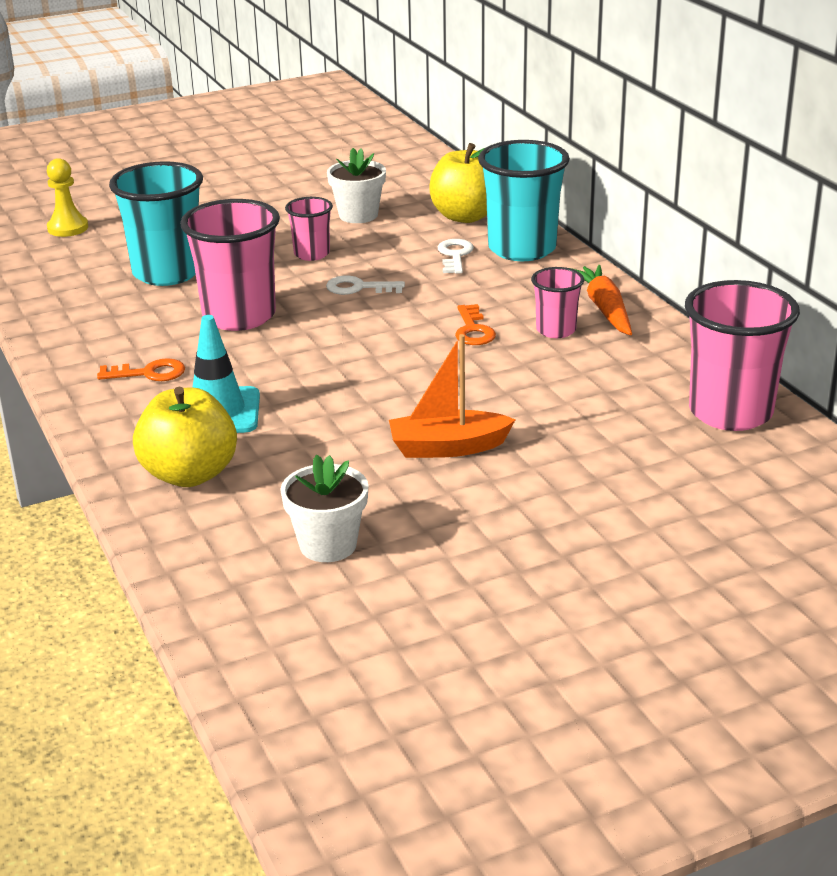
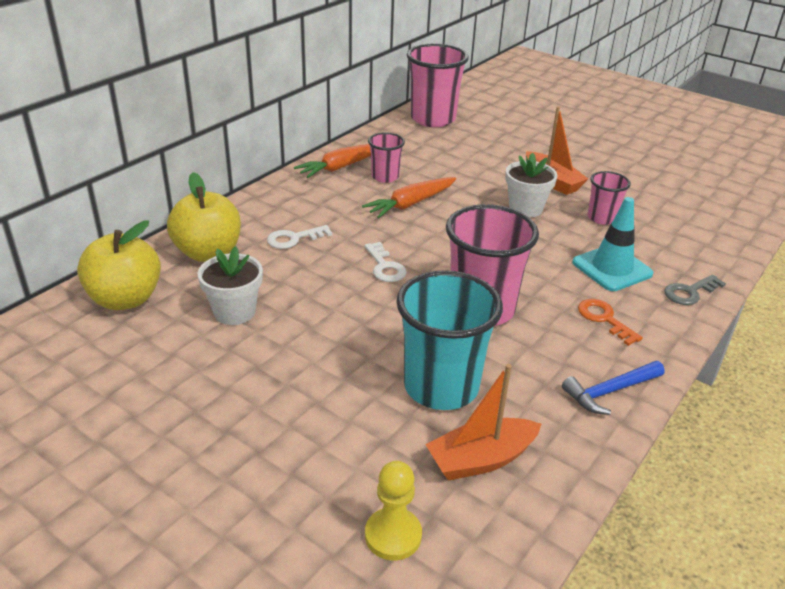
camera: 120 degrees left, 5 degrees up
yellow apple [133,387,237,487] -> yellow apple moved to [77,221,161,310]
white flower pot [280,455,369,562] -> white flower pot moved to [505,153,557,218]
pink cup [285,197,333,261] -> pink cup moved to [587,171,631,225]
orange key [455,304,496,345] -> orange carrot [362,177,456,218]
turquoise cup [478,140,570,261] -> none
none -> orange boat [425,364,541,481]
none -> blue hammer [562,361,665,415]
none -> grey key [664,275,726,305]

